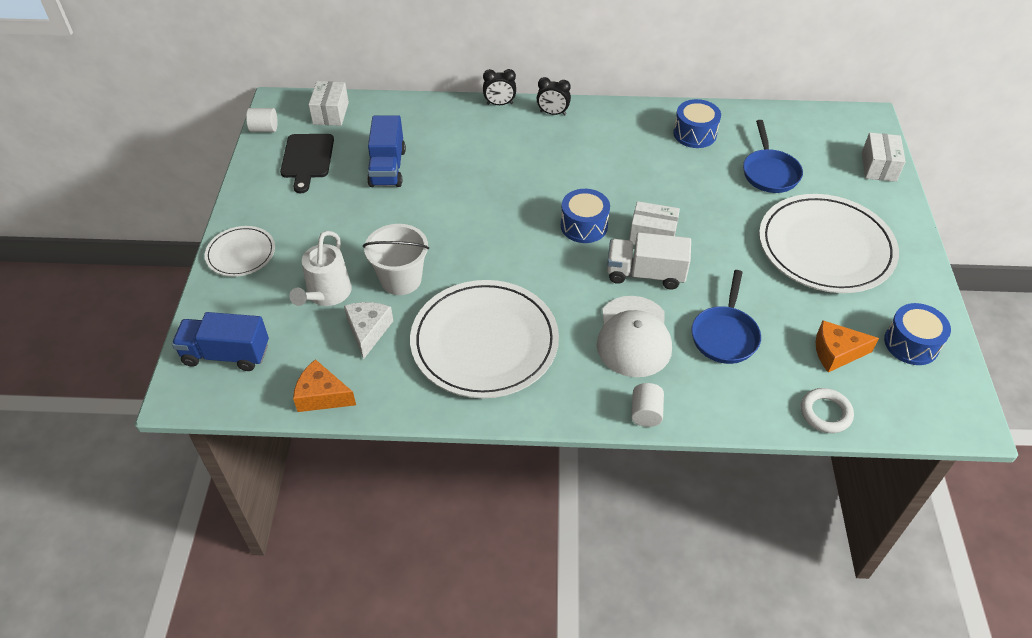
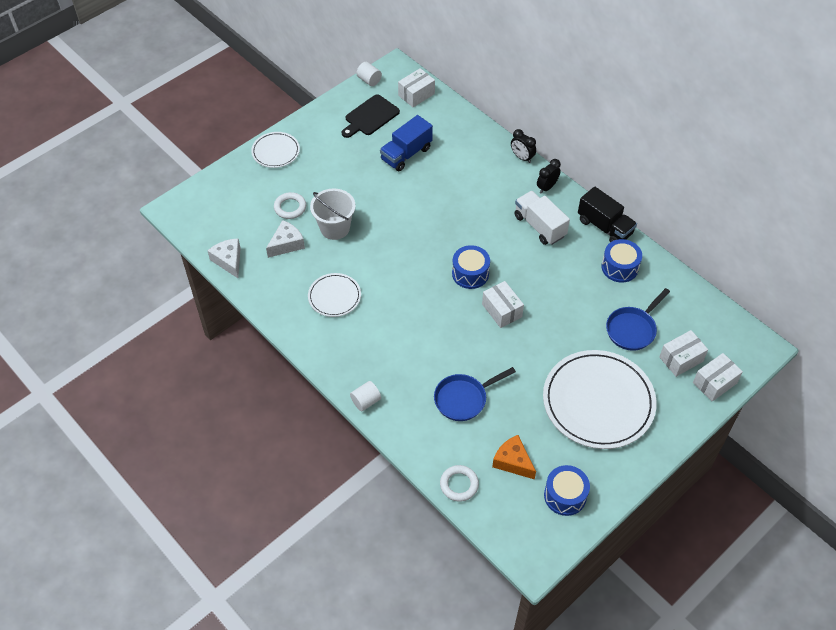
camera: 45 degrees right, 5 degrees up
blue truck [172,312,269,371] -> none
white watering can [289,231,352,306] -> white ring [274,192,306,219]
orange cheese [293,359,356,412] -> white cheese [207,238,241,278]
white plate [410,280,559,398] -> white plate [308,273,361,317], size x0.51
black clock [537,77,571,115] -> black clock turned 75 degrees clockwise [537,159,561,194]
white cap [597,296,672,377] -> none
white truck [607,232,691,290] -> white truck moved to [514,191,570,245]
none -> black truck [578,187,637,242]
none -> white box [659,330,708,377]

